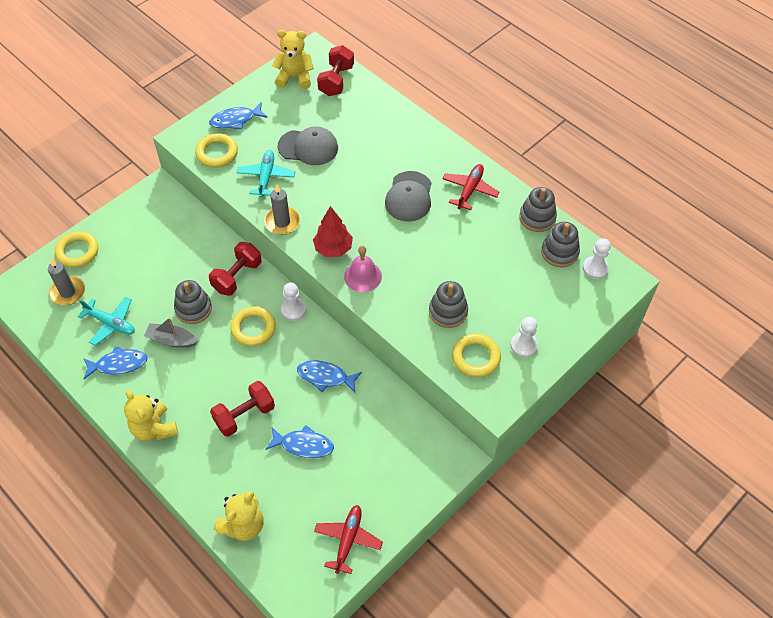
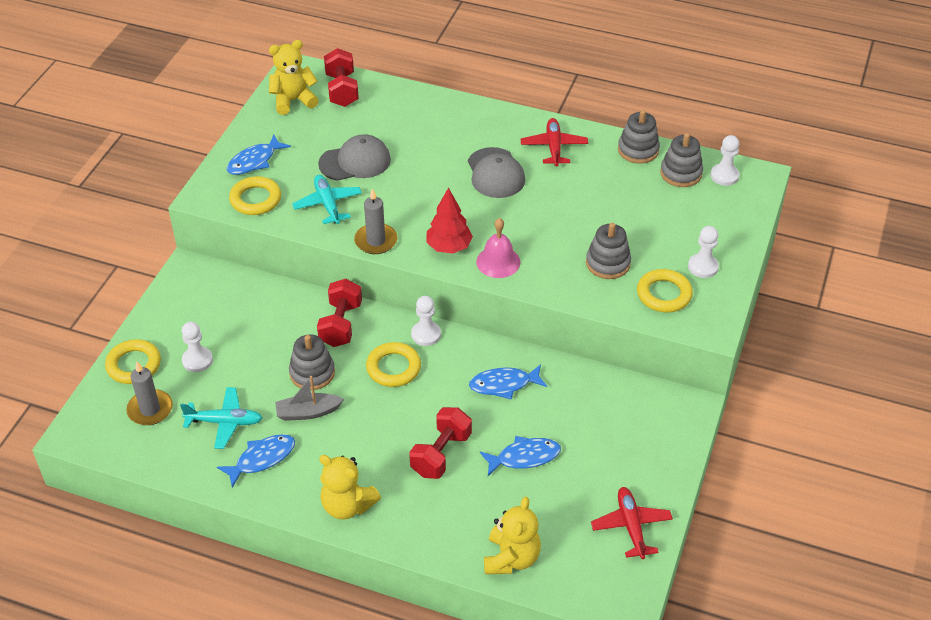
camera: 25 degrees left, 10 degrees down
none -> white pawn [182,322,213,372]

